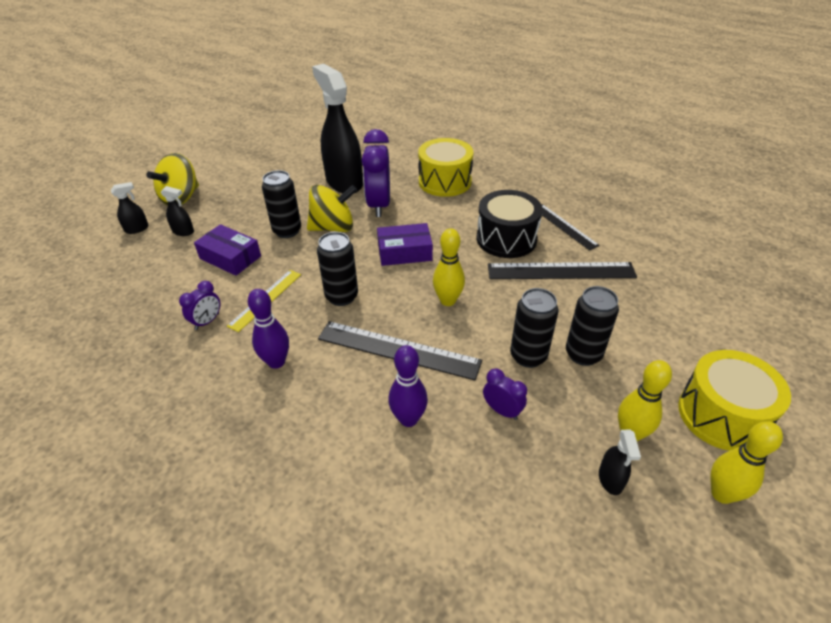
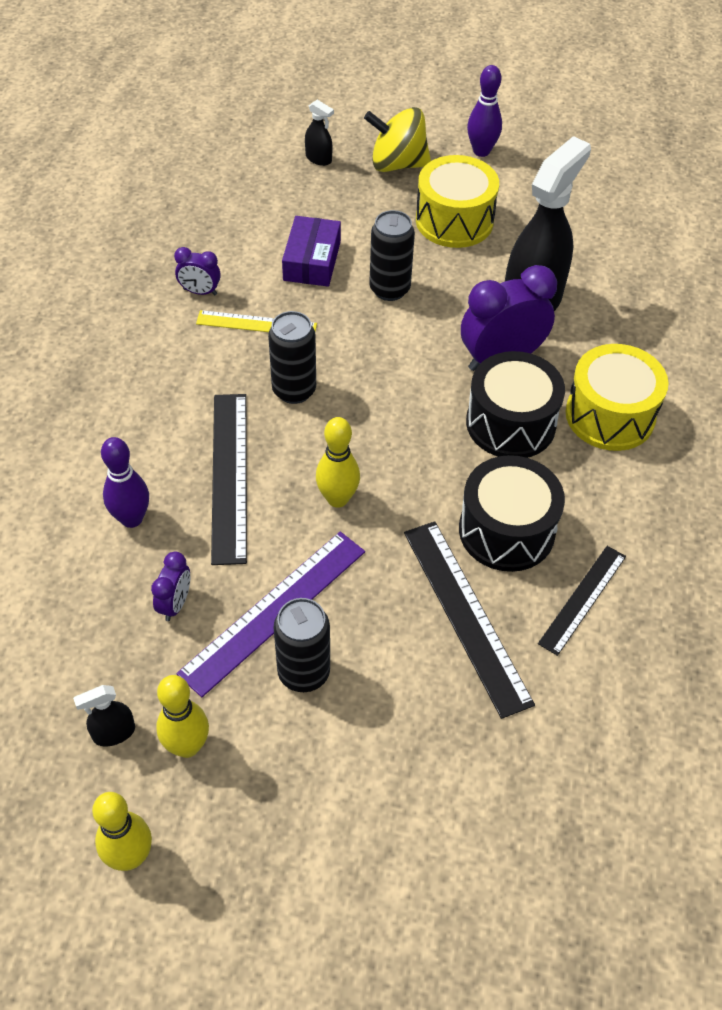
camera: 65 degrees right, 10 degrees up
black spray bottle [161,186,194,236] -> none
purple bowling pin [248,289,289,369] -> purple bowling pin moved to [467,65,502,157]
yellow spinning top [307,185,357,232] -> none
purple box [377,223,433,266] -> none
black can [510,288,559,368] -> purple ruler [176,531,365,697]
yellow drum [678,350,791,451] -> yellow drum moved to [416,155,499,248]
none -> black drum [466,351,565,458]

